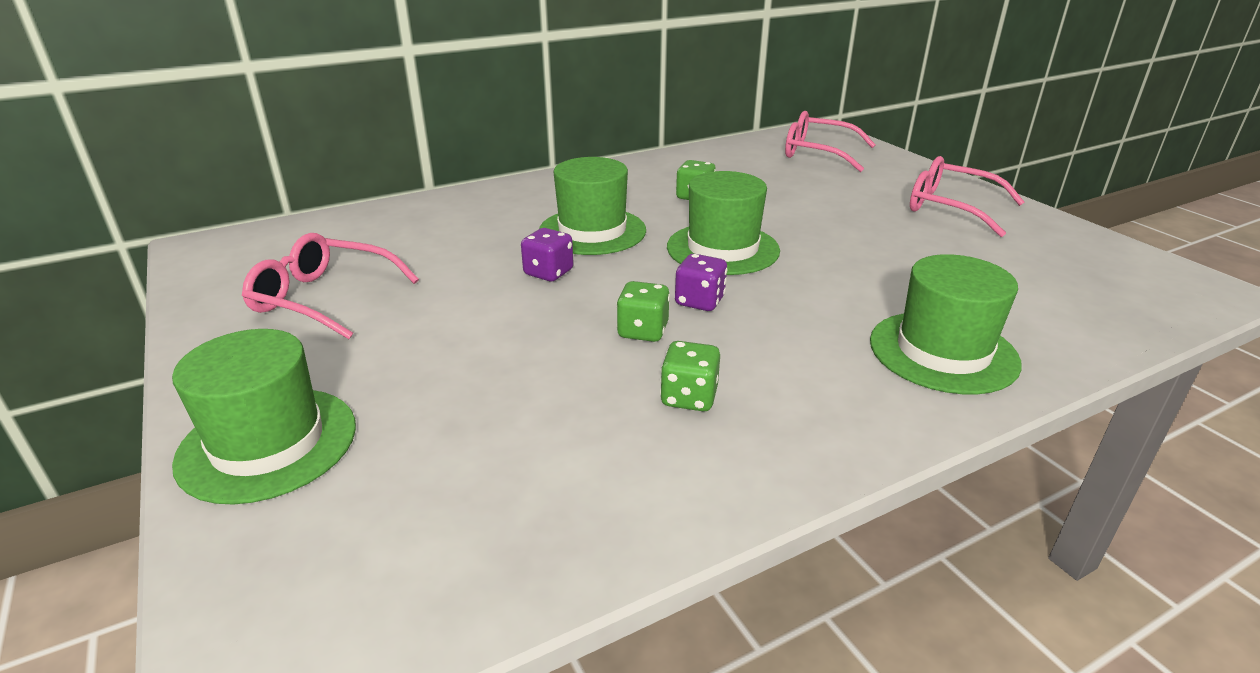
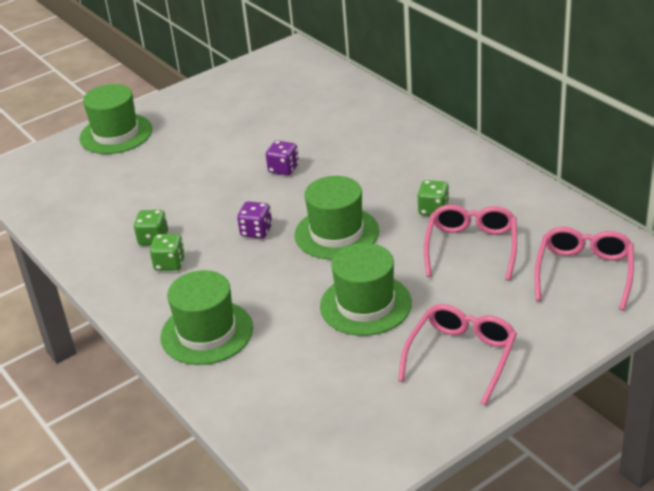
camera: 85 degrees right, 5 degrees up
pink glasses [242,233,419,339] -> pink glasses moved to [424,204,517,281]
green hat [539,157,646,255] -> green hat moved to [320,243,412,336]
green dice [616,281,670,342] -> green dice moved to [150,234,185,271]

